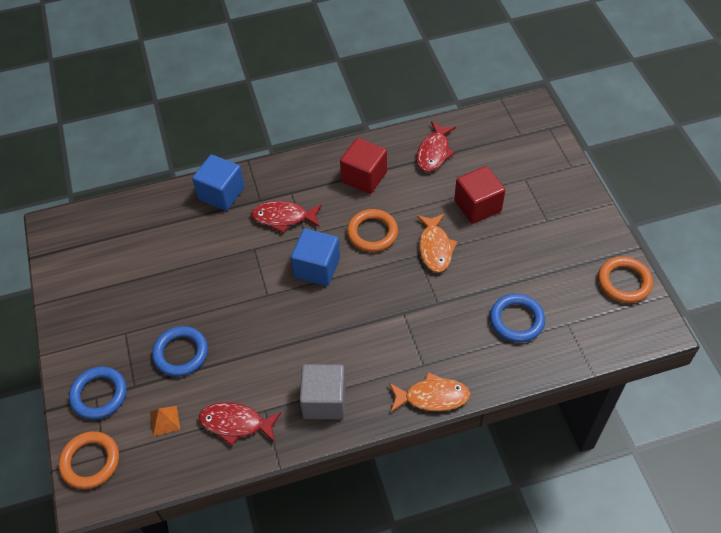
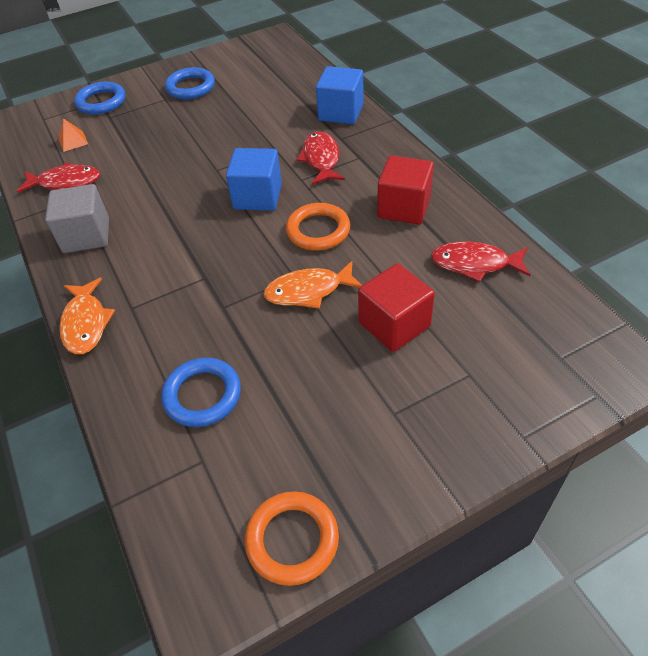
camera: 80 degrees right, 5 degrees down
orange ring [59,431,119,489] -> none
blue ring [152,326,208,377] -> blue ring moved to [165,67,215,99]
red fish [199,402,281,446] -> red fish turned 90 degrees clockwise [17,162,100,193]

